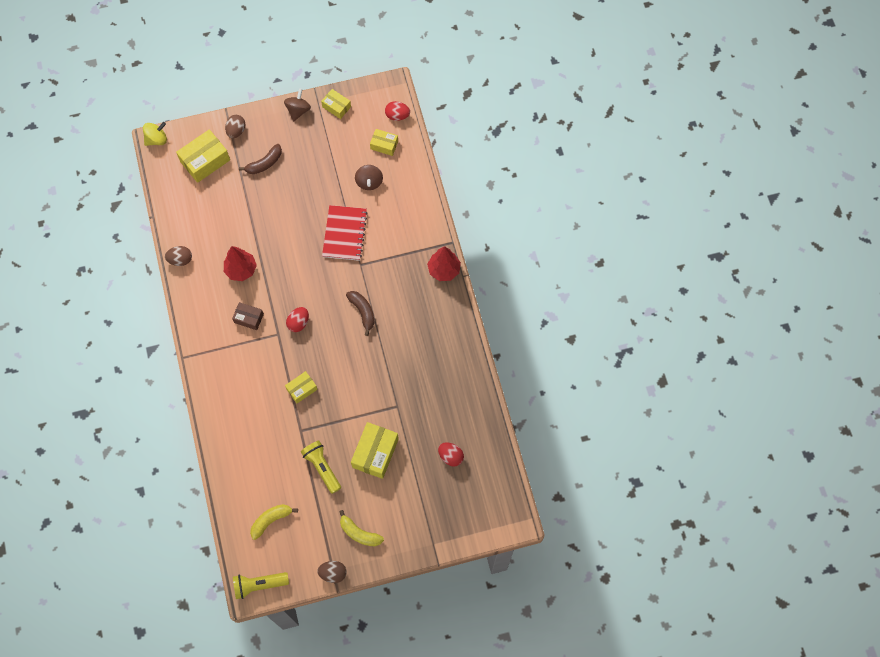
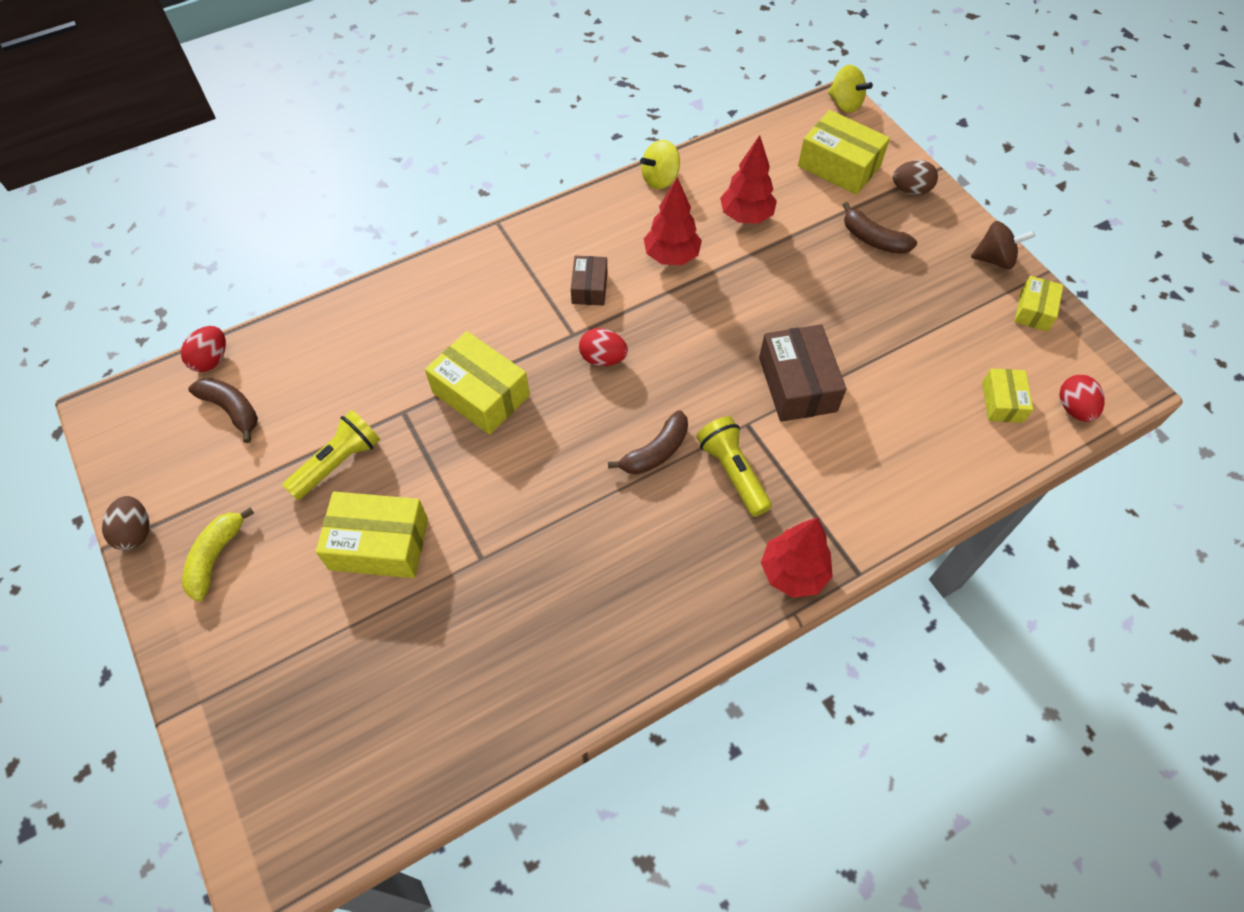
camera: 75 degrees right, 10 degrees down
brown egg [165,246,192,266] -> yellow spinning top [640,140,680,189]
yellow flashlight [233,572,289,599] -> yellow flashlight moved to [696,416,772,517]
yellow banana [250,504,298,540] -> brown banana [188,378,258,443]
yellow box [285,371,318,403] -> yellow box [425,331,530,435], size x1.71
red notebook [322,205,368,261] -> brown box [759,324,846,422]
brown spinning top [355,165,383,190] -> none
red egg [438,442,464,467] -> red egg moved to [181,326,226,372]
none -> red tree [720,135,777,224]

